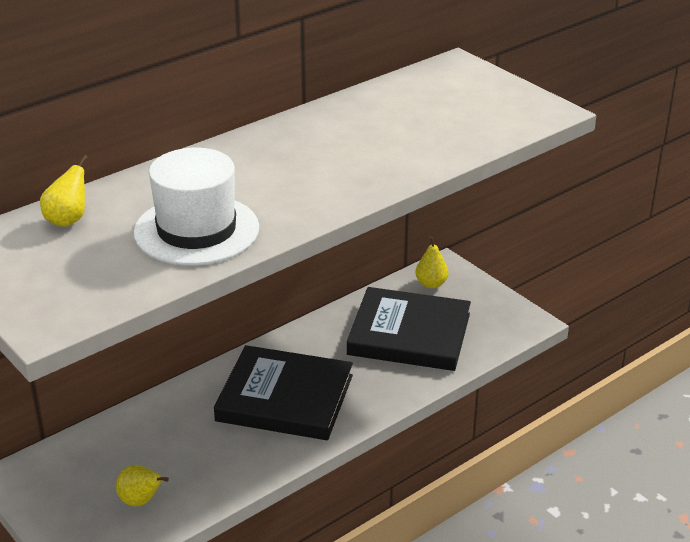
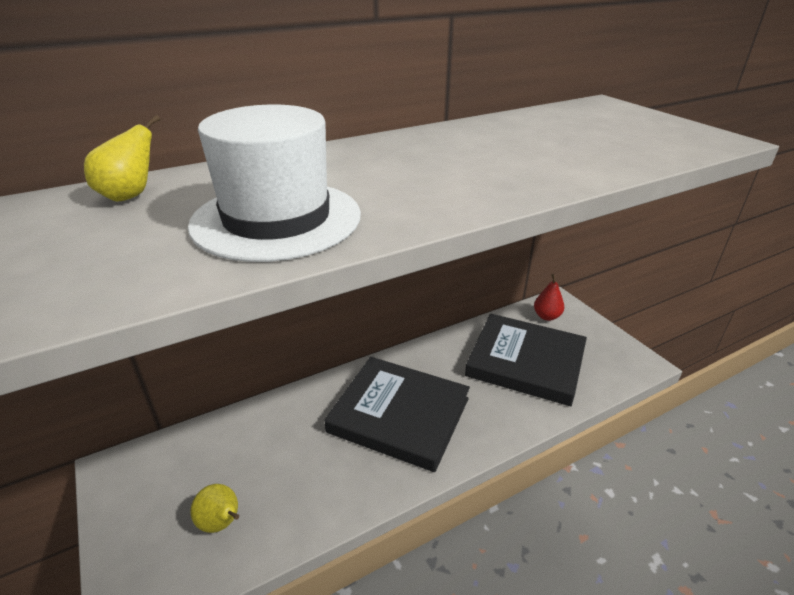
camera: 10 degrees right, 0 degrees up
yellow pear [415,236,448,288] -> red pear [534,274,564,321]

